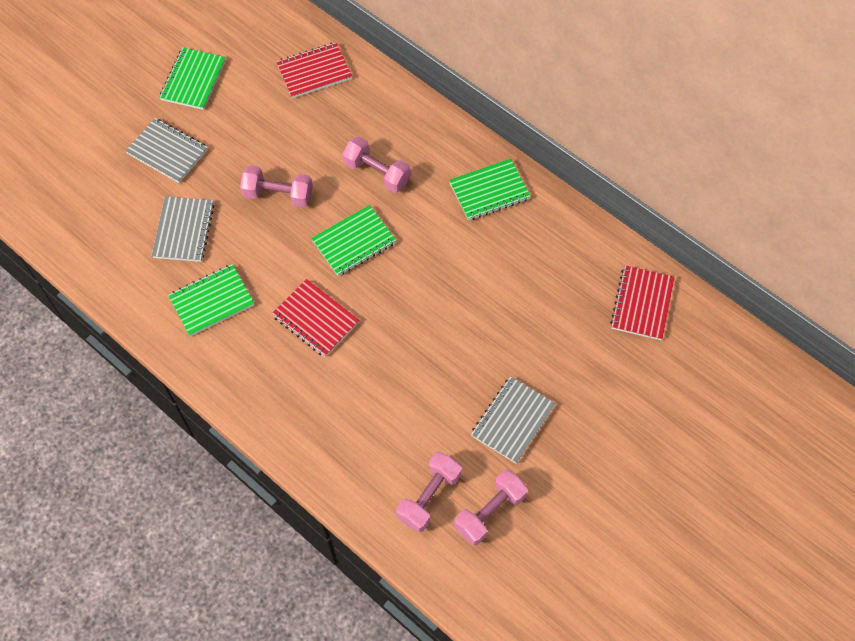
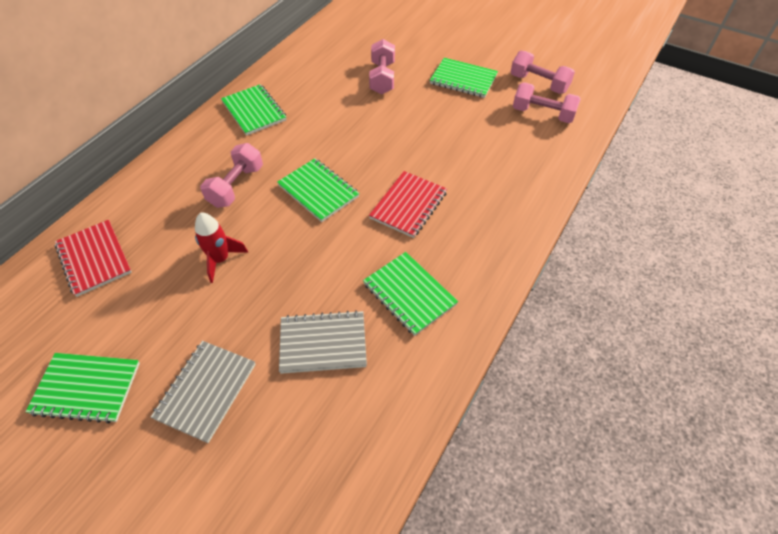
camera: 100 degrees left, 10 degrees down
pink dumbbell [240,165,313,208] -> pink dumbbell moved to [369,39,395,94]
grey notebook [471,376,556,464] -> green notebook [430,58,498,98]
red notebook [610,265,675,340] -> none
none -> red rocket [195,213,248,283]

